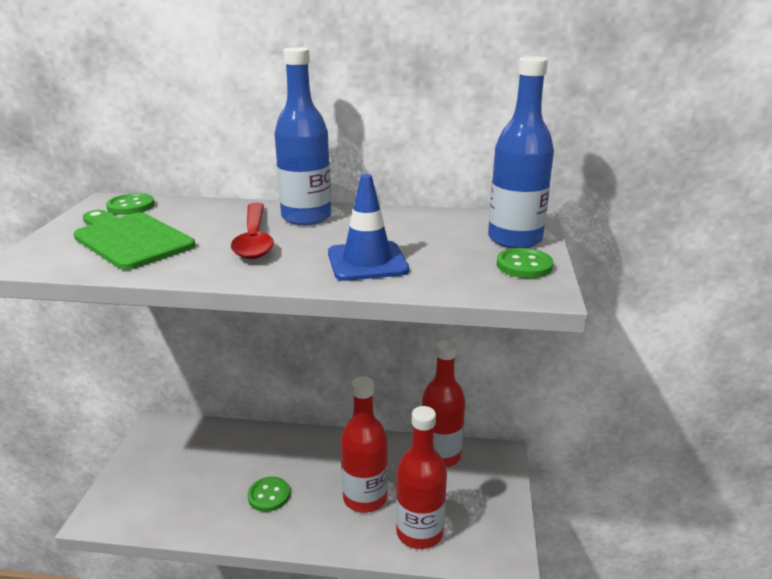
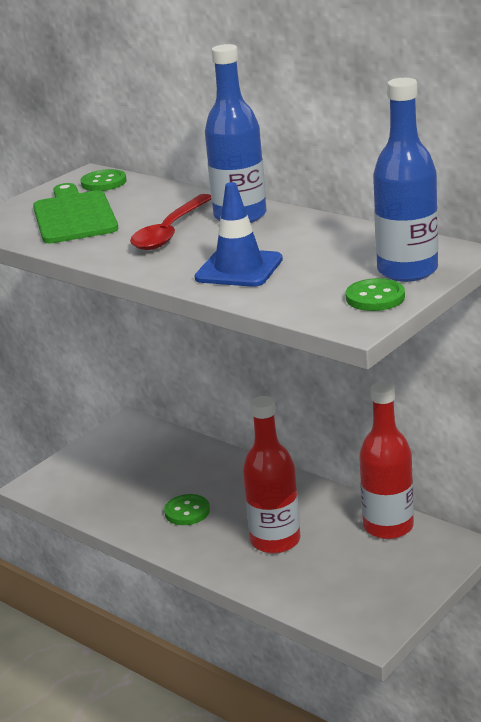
camera: 35 degrees right, 0 degrees up
red bottle [396,406,447,549] -> none

